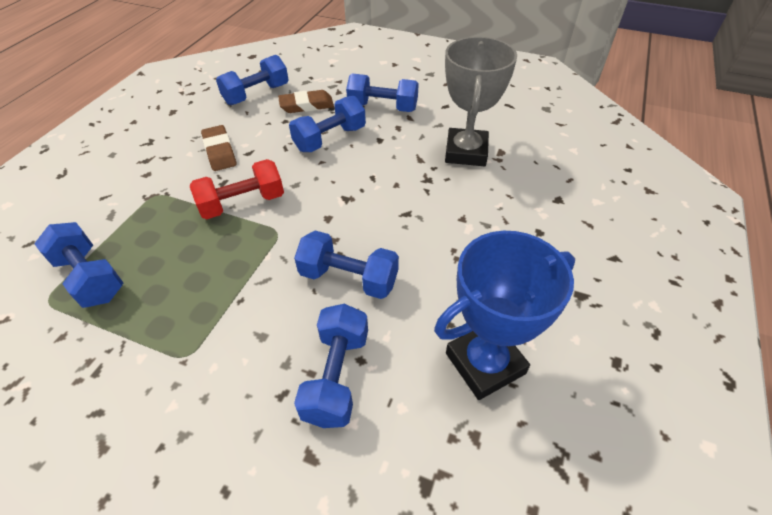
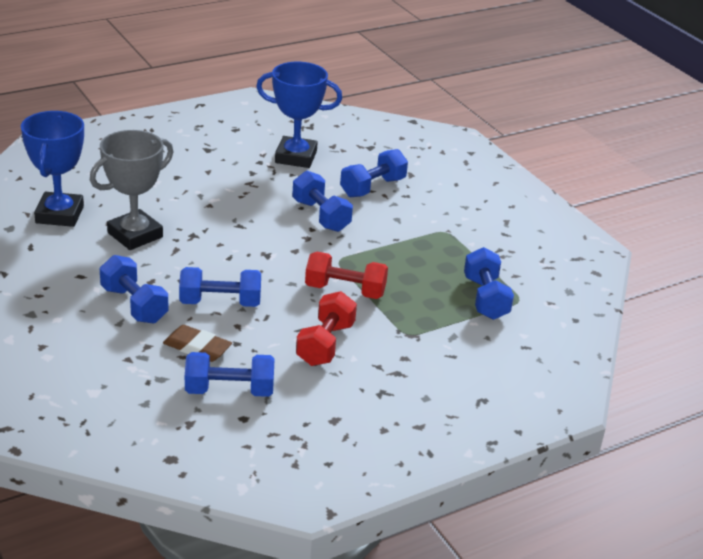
camera: 145 degrees left, 15 degrees down
brown eraser [201,125,237,171] -> red dumbbell [296,291,357,366]
none -> blue trophy [21,111,84,227]

